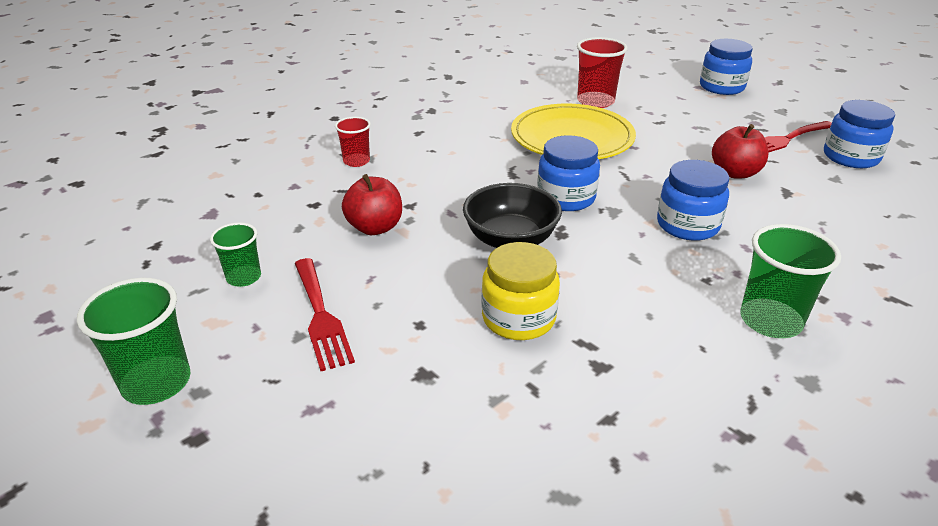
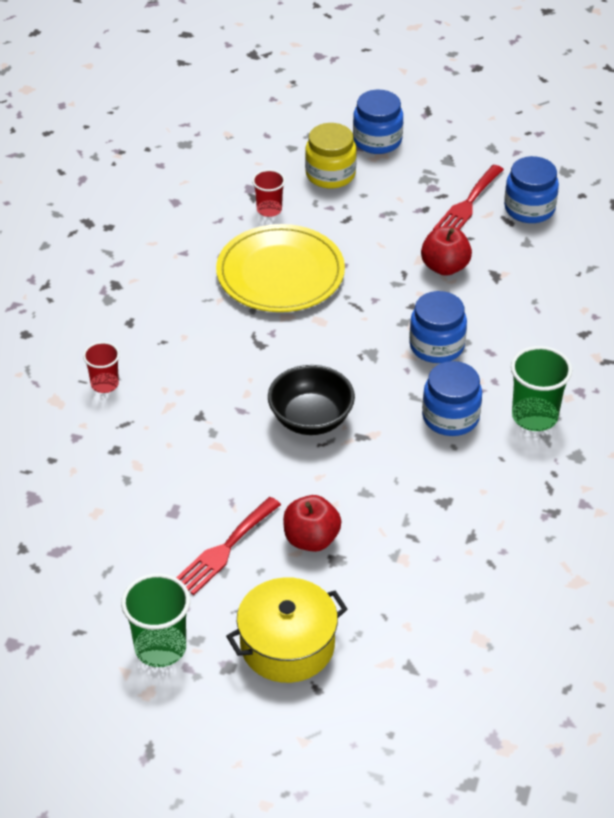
camera: 30 degrees left, 10 degrees up
green cup [210,223,261,287] -> none
red fork [295,258,355,371] -> red fork turned 90 degrees clockwise [176,497,281,595]
red apple [342,174,402,235] -> red apple moved to [283,495,341,552]
yellow jar [481,242,560,340] -> yellow jar moved to [305,123,357,189]
blue jar [537,135,600,211] -> blue jar moved to [422,361,482,436]
red cup [577,37,628,108] -> red cup [252,169,285,217], size x0.61
none -> yellow pot [226,577,347,683]

